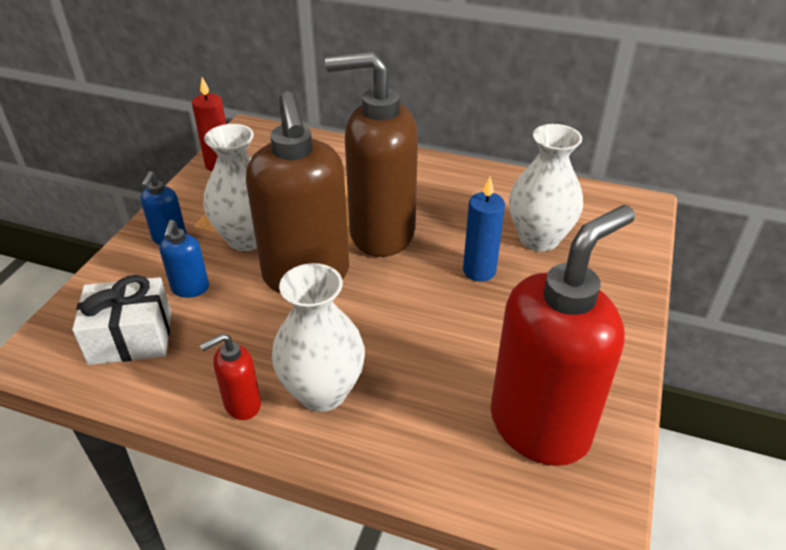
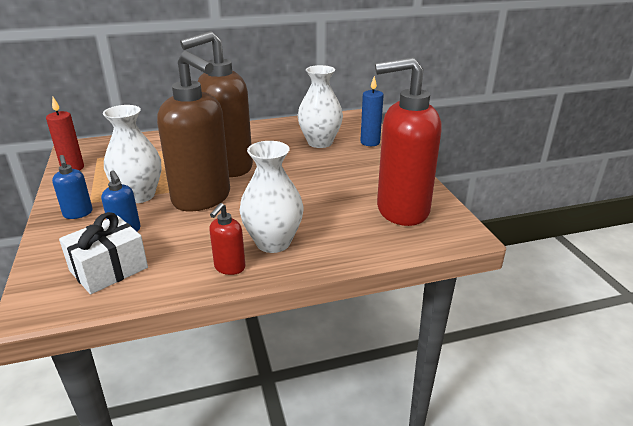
camera: 35 degrees left, 10 degrees down
blue candle [463,177,505,282] -> blue candle moved to [360,76,384,146]
red soap dispenser [491,205,635,466] -> red soap dispenser turned 105 degrees counterclockwise [375,57,442,226]

